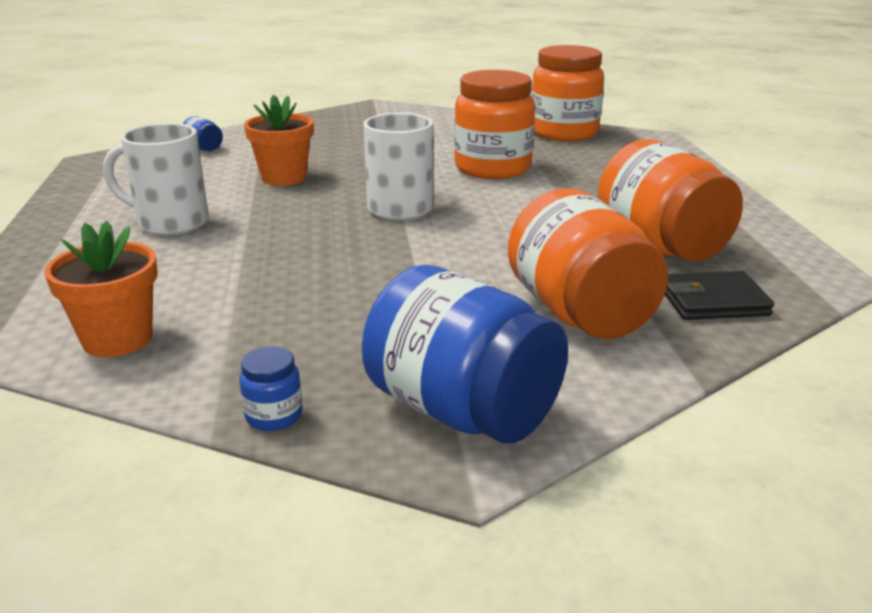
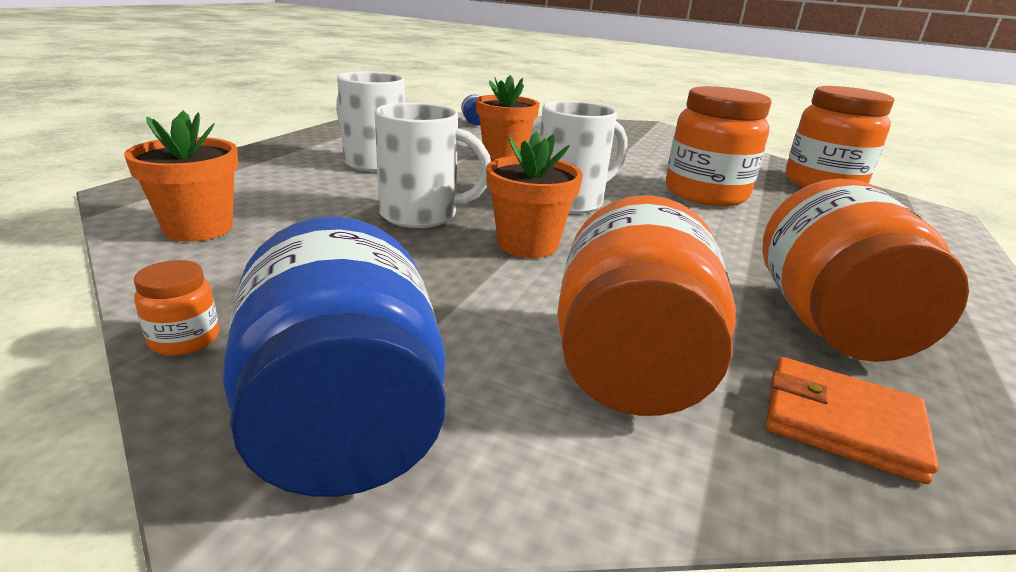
camera: 30 degrees right, 0 degrees up
blue jar [239,346,302,431] -> orange jar [134,260,219,356]
black wallet [665,271,774,320] -> orange wallet [766,357,939,484]
none -> white mug [374,102,491,228]
none -> orange flower pot [486,132,583,258]

